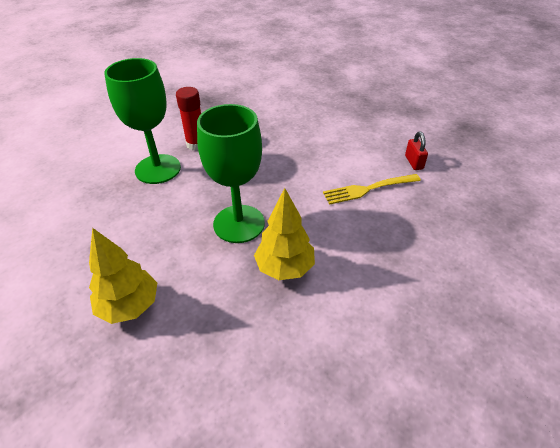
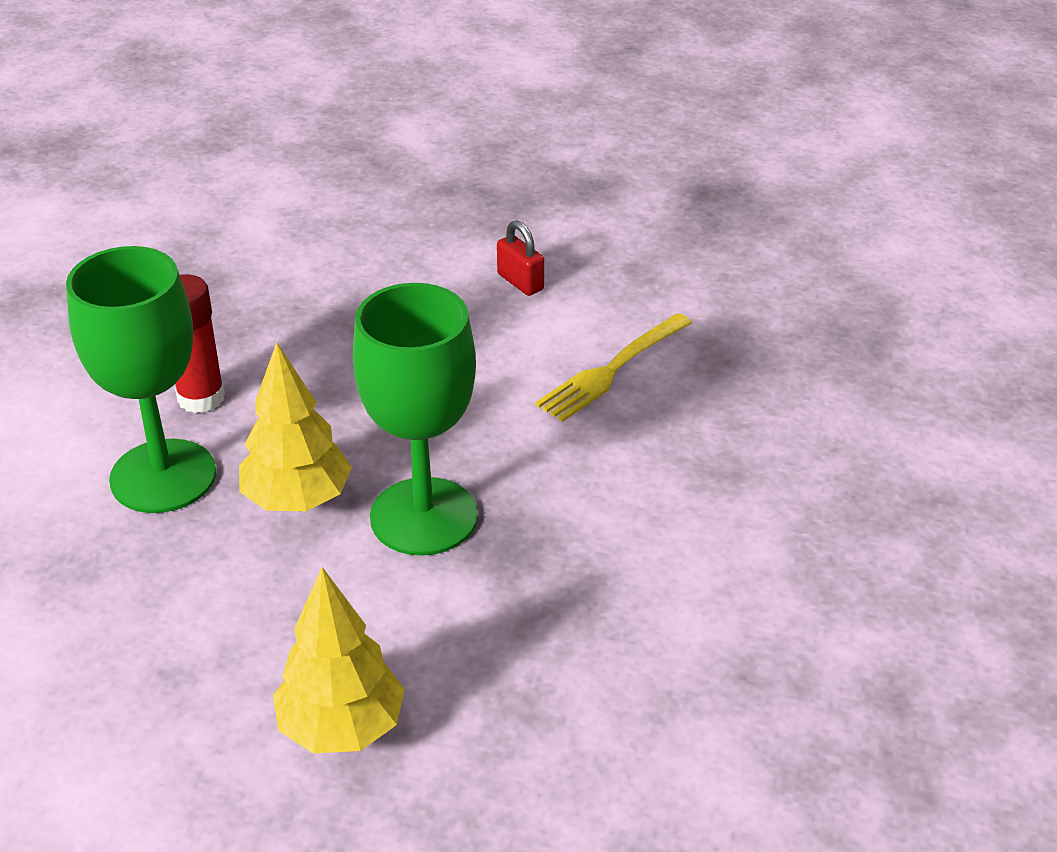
camera: 30 degrees left, 5 degrees down
yellow tree [254,188,315,280] -> yellow tree moved to [239,342,352,511]
red padlock [405,132,428,170] -> red padlock moved to [497,220,544,296]

